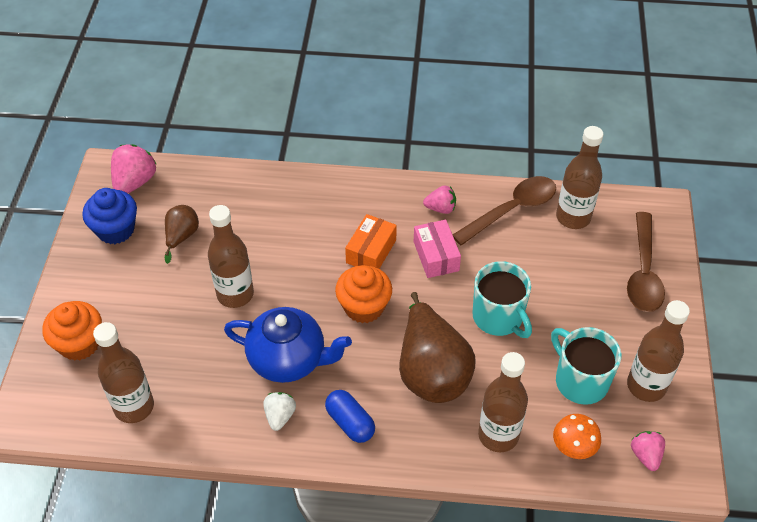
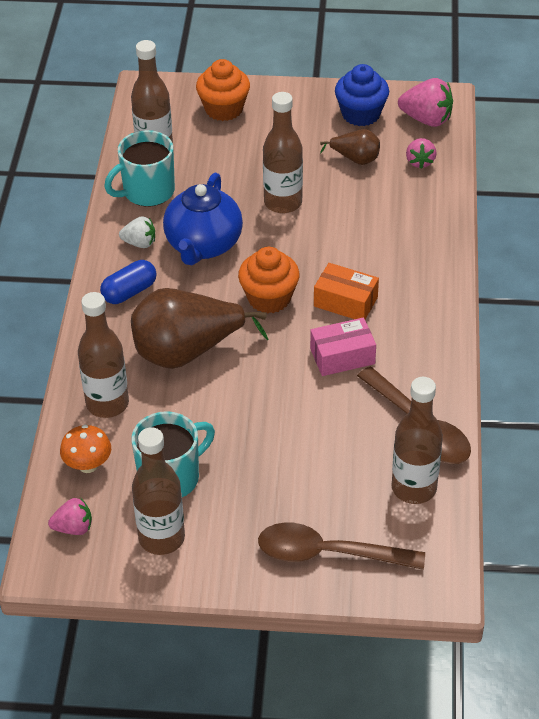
camera: 90 degrees right, 5 degrees down
pink strawberry [423,186,456,214] -> pink strawberry moved to [406,138,437,169]
turquoise mug [473,261,532,338] -> turquoise mug moved to [104,130,175,207]

